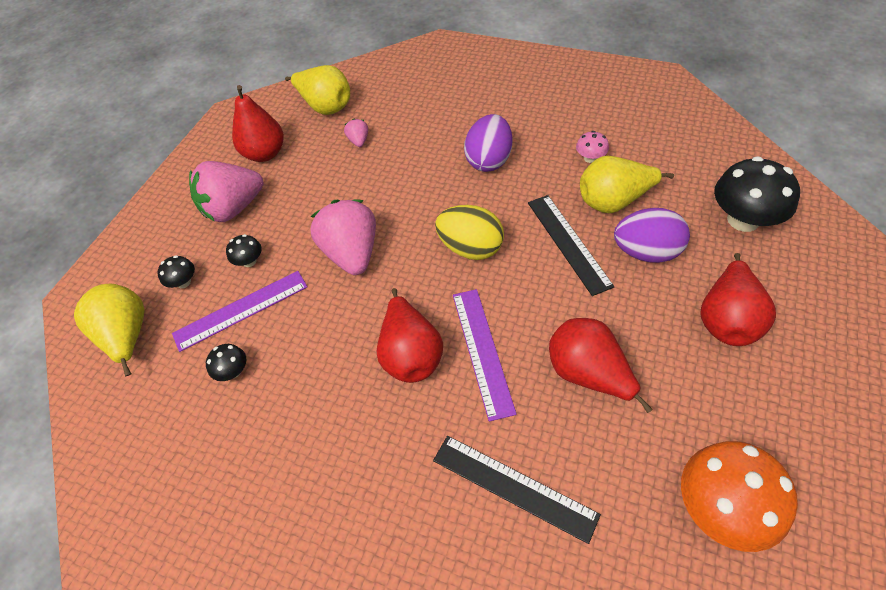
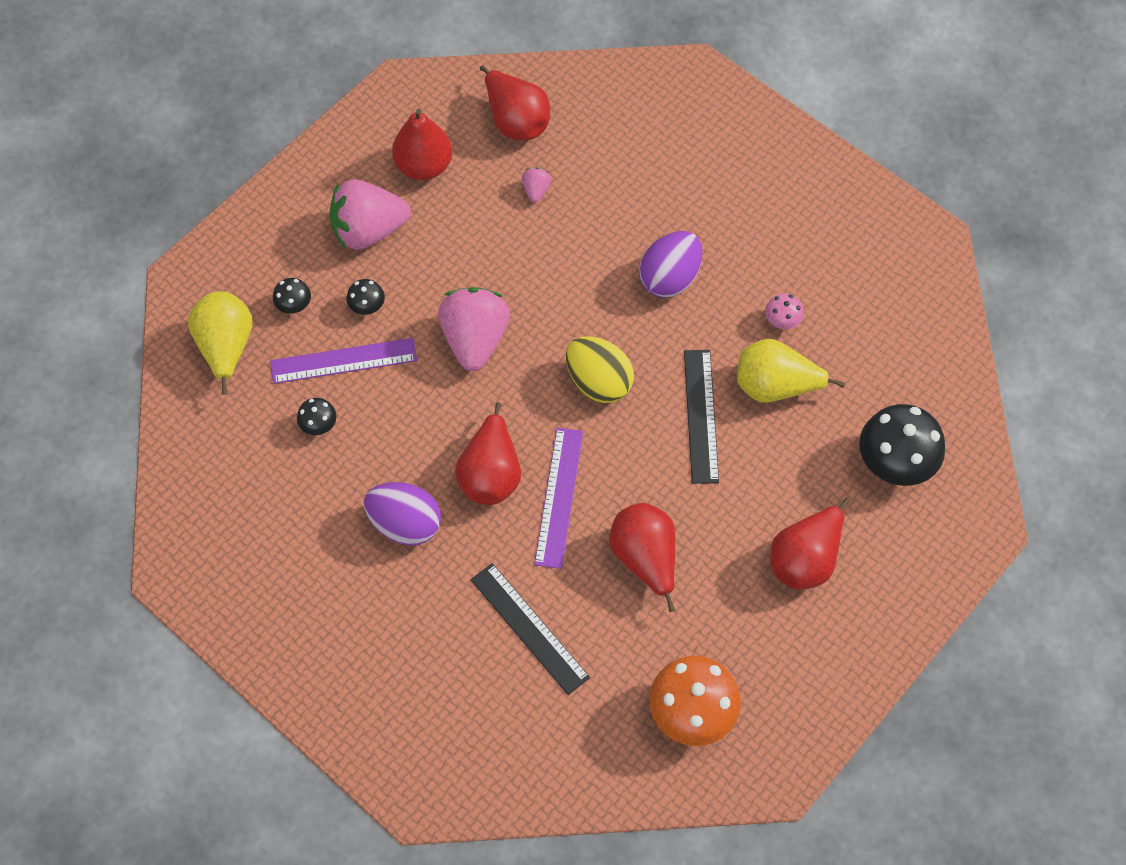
camera: 15 degrees right, 10 degrees up
yellow pear [285,65,350,115] -> red pear [480,65,550,140]
purple egg [614,208,690,263] -> purple egg moved to [364,482,441,546]

